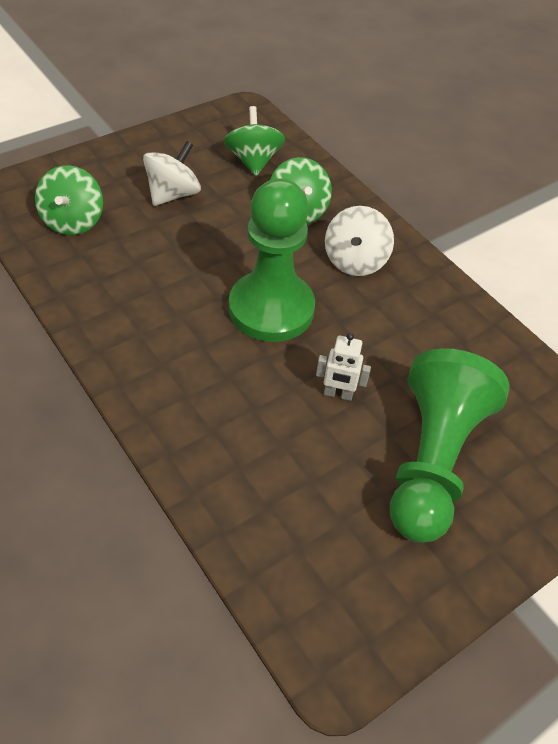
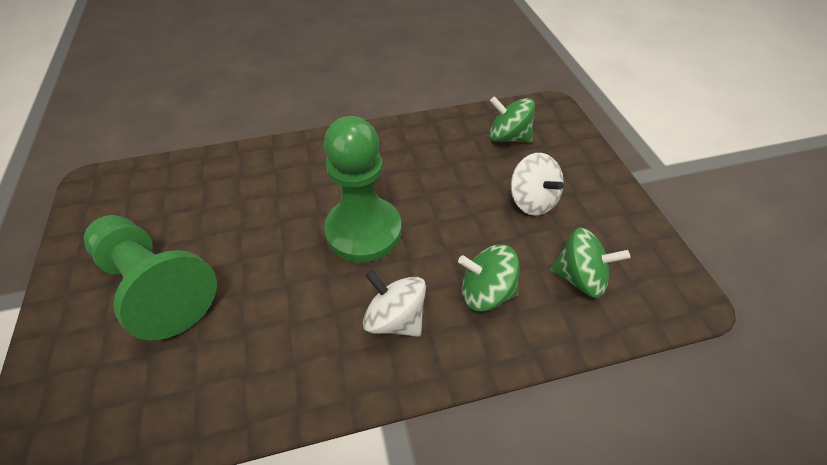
camera: 115 degrees right, 0 degrees up
white robot [316,333,371,401] -> none

